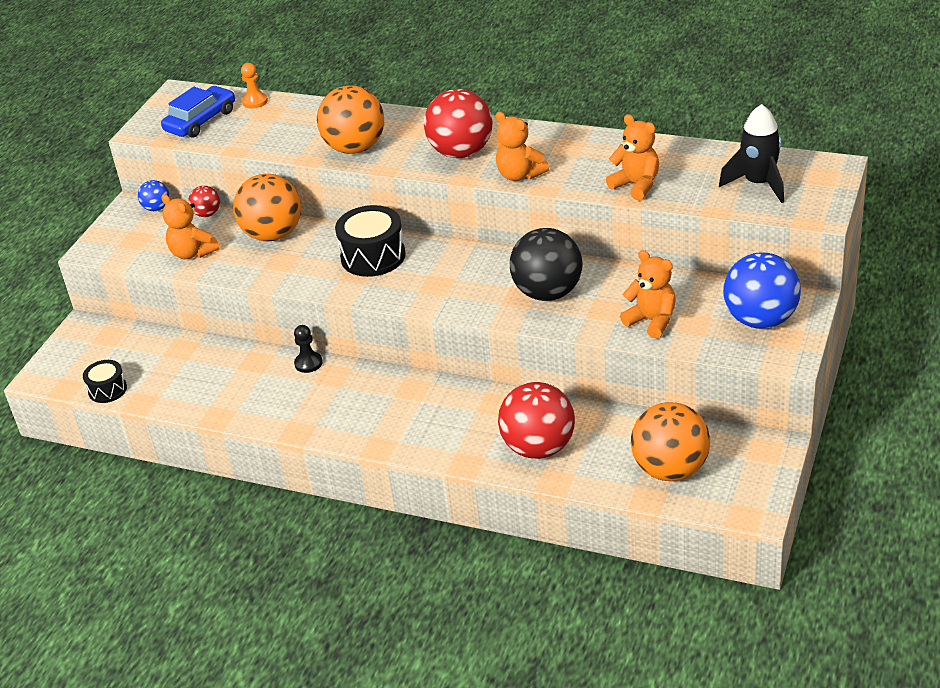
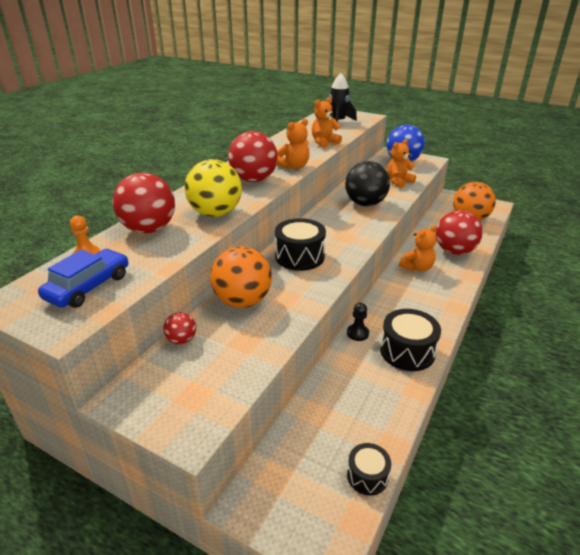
camera: 85 degrees left, 5 degrees down
blue ball [138,180,169,211] -> none
blue car [161,86,235,138] -> blue car turned 75 degrees clockwise [38,249,128,308]
orange teddy bear [161,194,220,259] -> orange teddy bear moved to [399,225,437,272]
orange ball [317,86,384,154] -> yellow ball [185,159,242,217]
none -> red ball [112,173,175,233]
none -> black drum [380,309,441,371]

